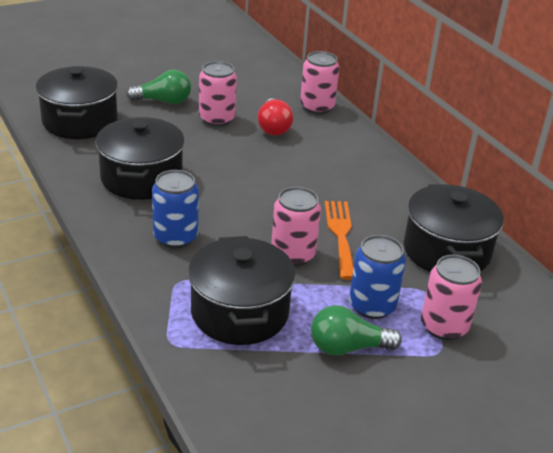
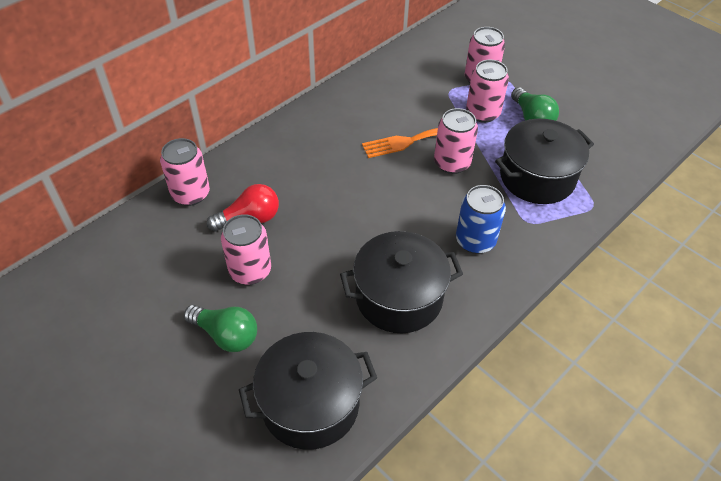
camera: 105 degrees left, 15 degrees up
green light bulb [126,70,191,104] -> green light bulb turned 135 degrees clockwise [184,305,257,352]
blue can [349,235,406,319] -> pink can [466,60,509,123]
black pot [404,184,504,272] -> none

